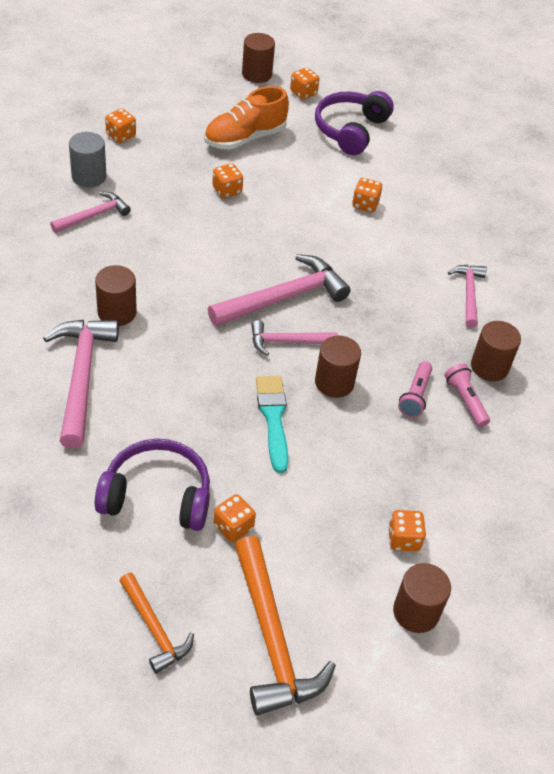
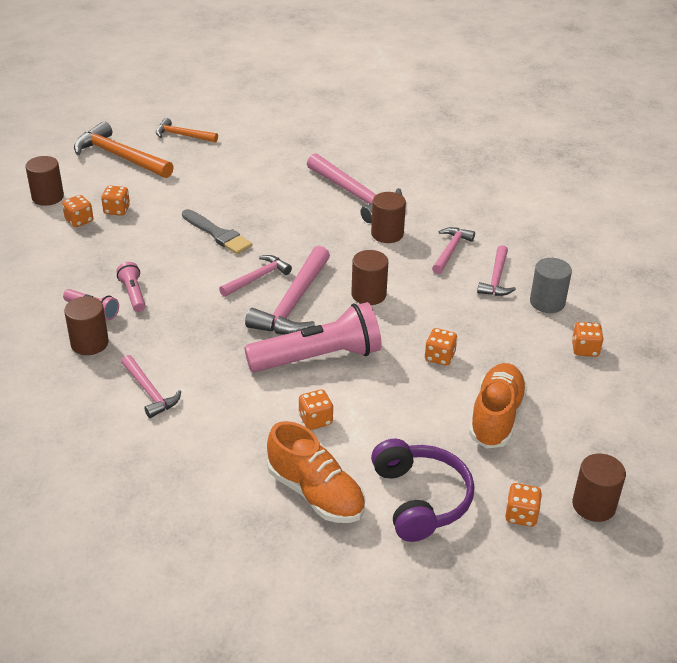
camera: 145 degrees right, 10 degrees down
purple headphones [95,438,210,531] -> none
orange dice [214,494,256,542] -> orange dice moved to [101,186,130,216]
turquoise brush [256,376,288,473] -> grey brush [182,209,252,254]
brown cylinder [315,336,361,398] -> brown cylinder moved to [351,250,388,305]
none -> pink flashlight [244,302,382,372]
none -> orange shoe [267,421,365,523]
none -> pink hammer [432,227,475,274]

